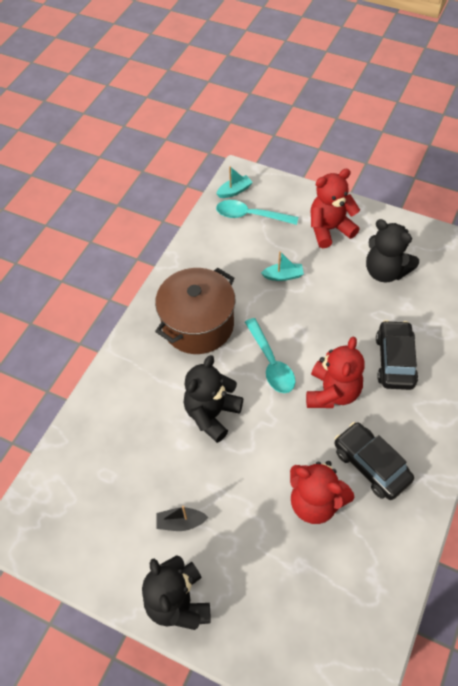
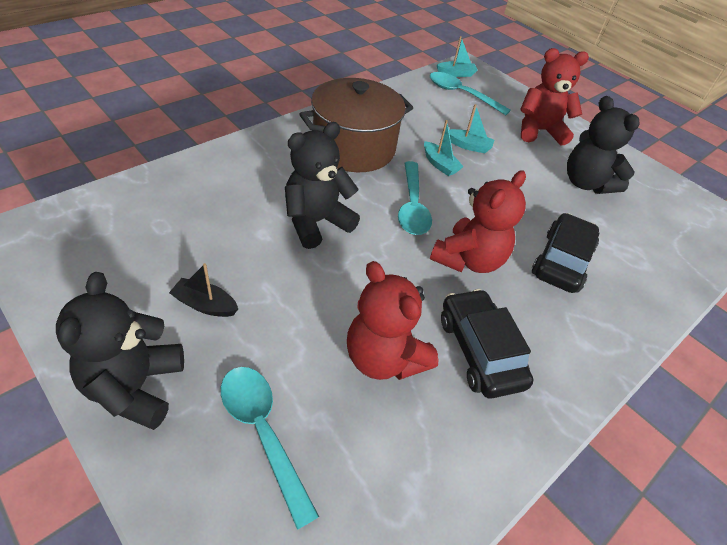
camera: 15 degrees right, 10 degrees down
none -> turquoise spoon [221,367,319,530]
none -> turquoise boat [424,120,464,176]

